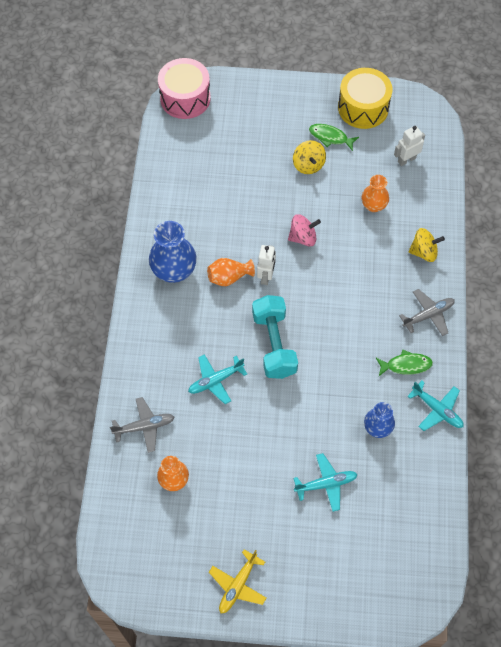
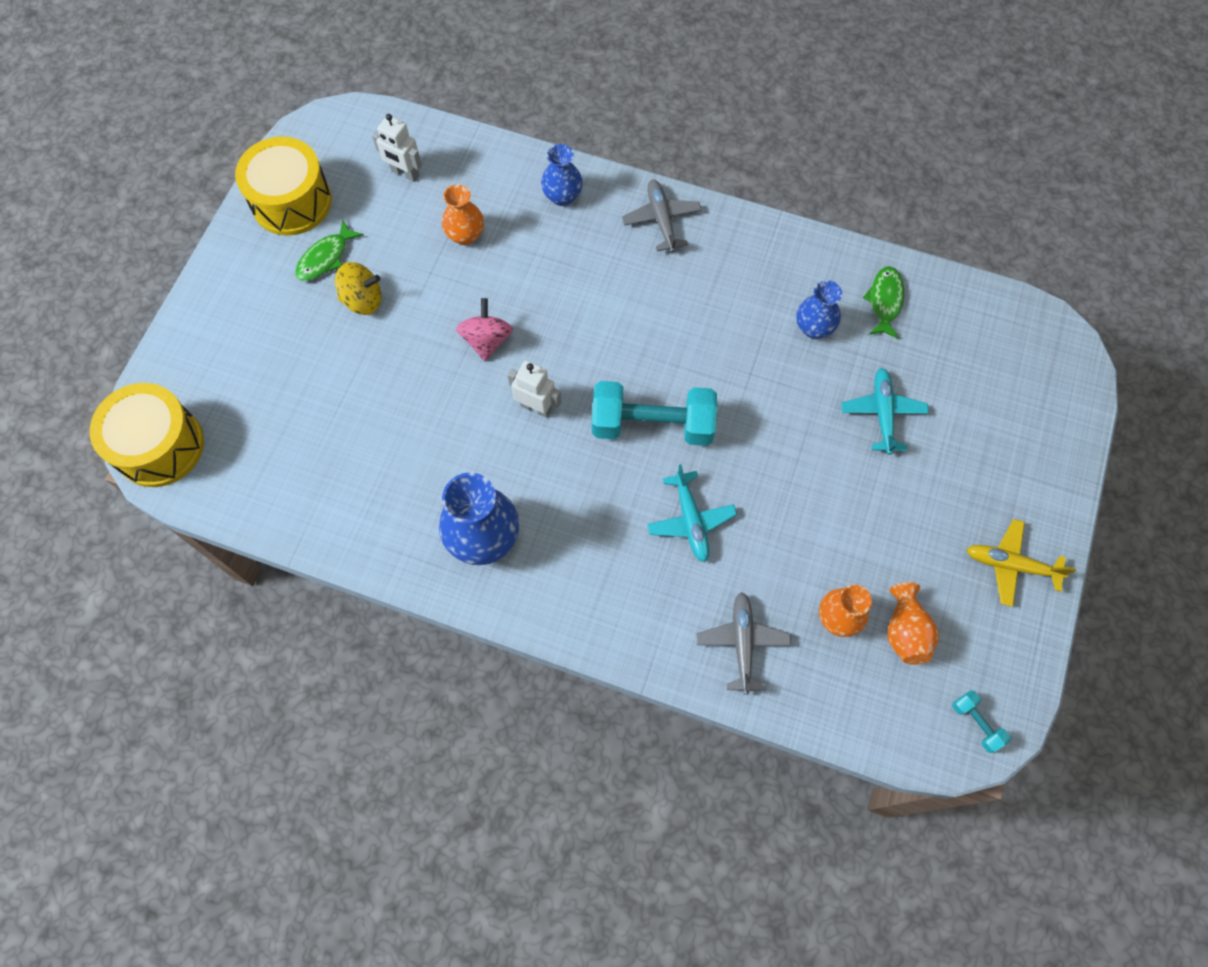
camera: 75 degrees left, 5 degrees up
pink drum [158,58,211,119] -> yellow drum [90,383,204,487]
orange vase [207,258,255,286] -> orange vase moved to [888,582,939,665]
yellow plane [209,549,266,613] -> yellow plane turned 150 degrees clockwise [967,519,1076,607]
green fish [376,350,433,376] -> green fish moved to [863,266,904,339]
white robot [394,126,425,166] -> white robot turned 45 degrees counterclockwise [372,114,422,182]
turquoise plane [407,381,464,431] -> none
yellow spinning top [409,228,445,262] -> blue vase [541,144,583,206]
none -> turquoise dumbbell [952,690,1011,753]

